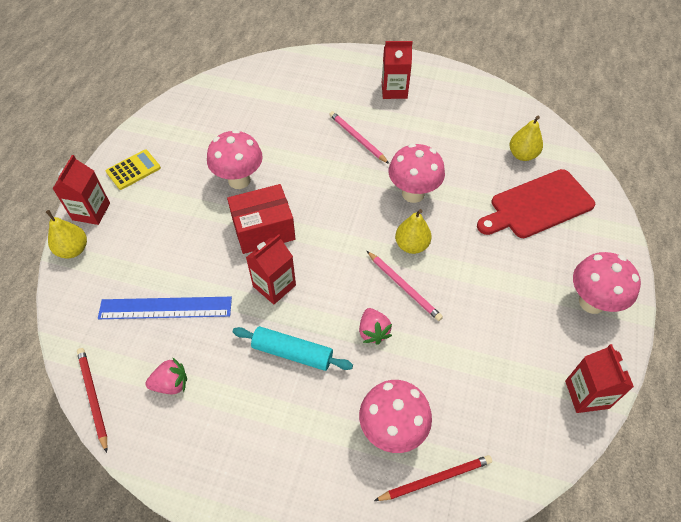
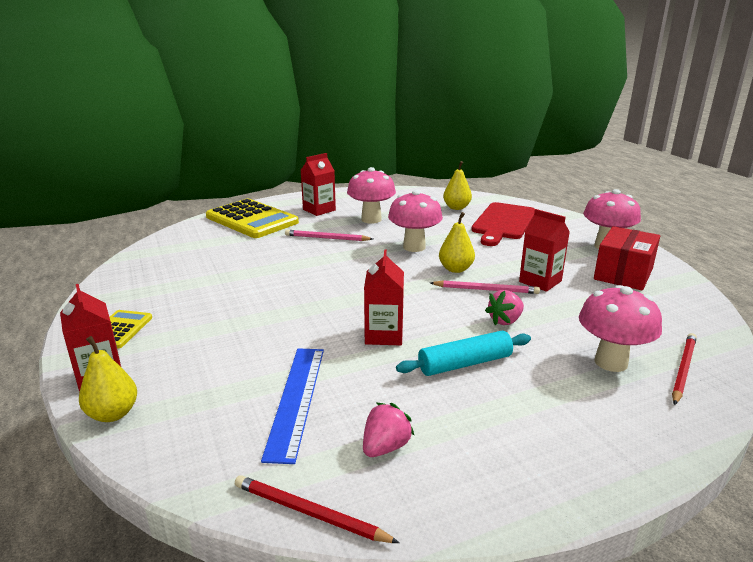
camera: 40 degrees left, 30 degrees down
blue ruler [98,297,232,319] -> blue ruler turned 45 degrees counterclockwise [261,348,324,464]
pink mushroom [207,130,263,189] -> pink mushroom moved to [347,167,396,224]
red box [227,184,295,254] -> red box moved to [594,226,660,291]
pink strawberry [359,308,392,345] -> pink strawberry turned 105 degrees clockwise [485,290,524,325]
red carton [565,344,634,413] -> red carton moved to [519,209,570,292]
none -> yellow calculator [206,199,299,238]

